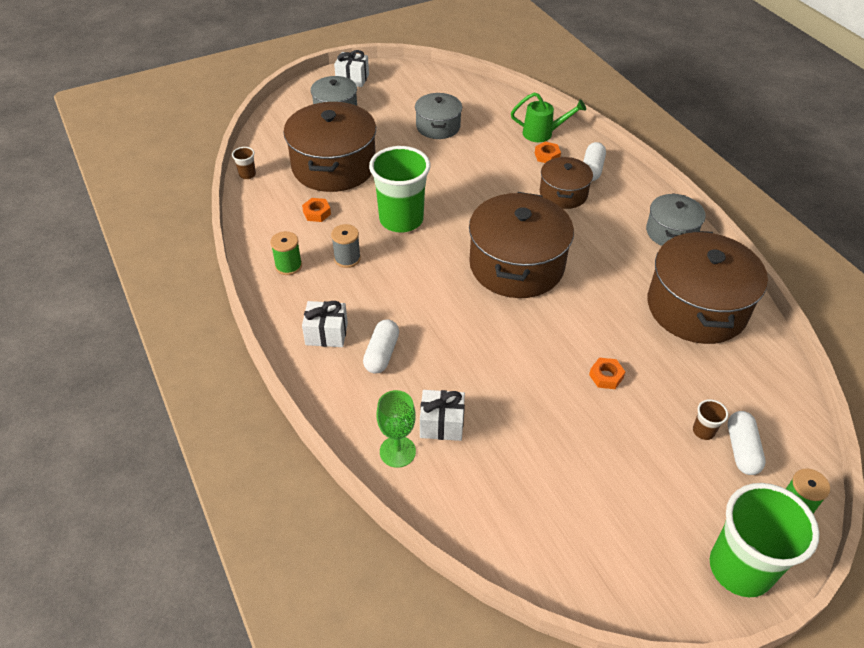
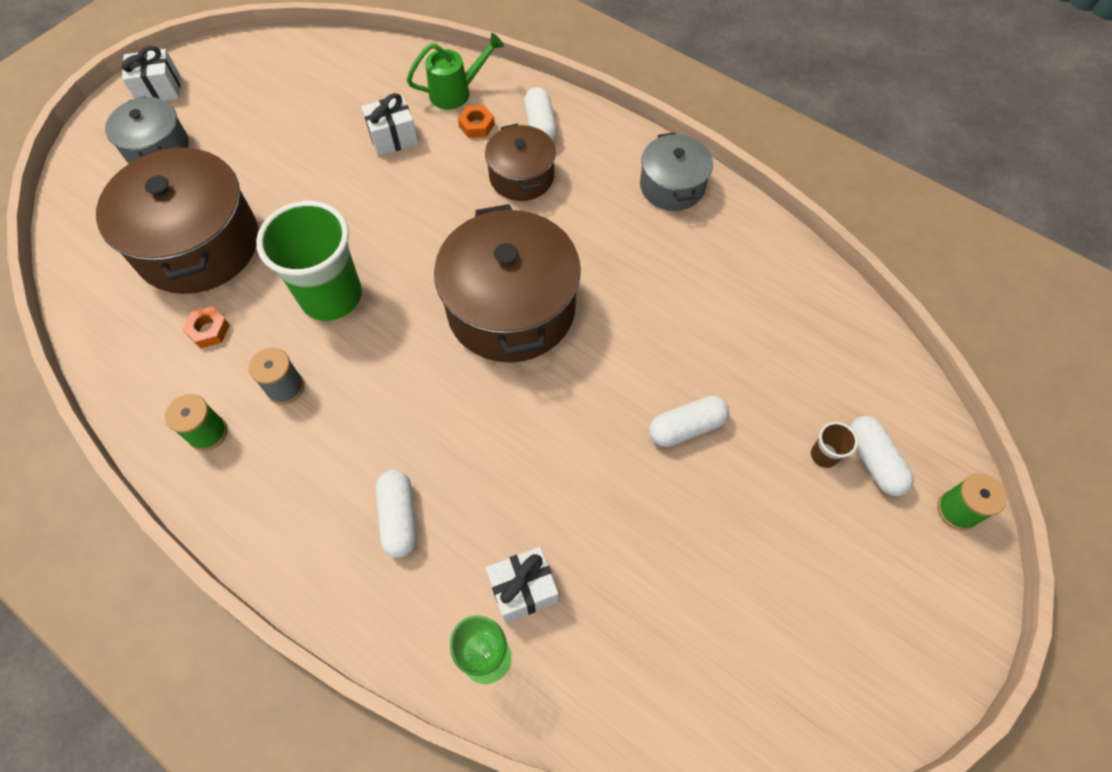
camera: 25 degrees left, 15 degrees up
brown cup [232,147,256,179] -> none
white gift [302,301,348,347] -> white gift moved to [361,93,418,156]
grey pot [415,93,462,139] -> none
orange nut [589,358,625,389] -> white capsule [649,396,729,447]
brown pot [648,230,768,344] -> none
green cup [710,483,819,597] -> none

